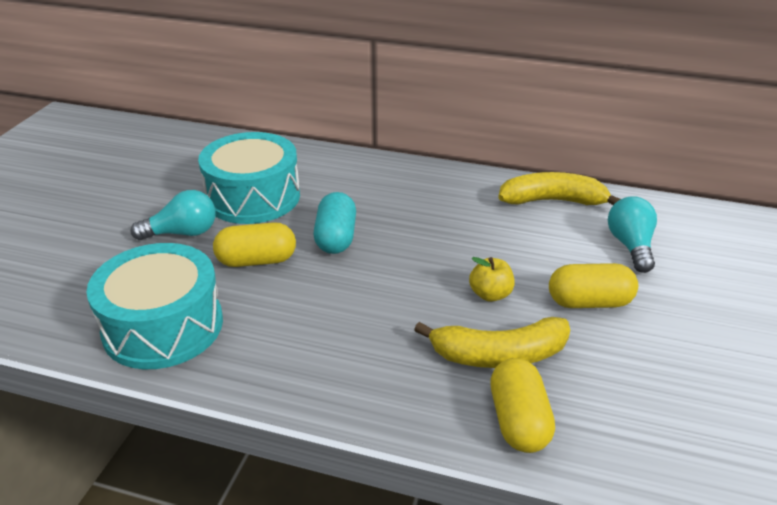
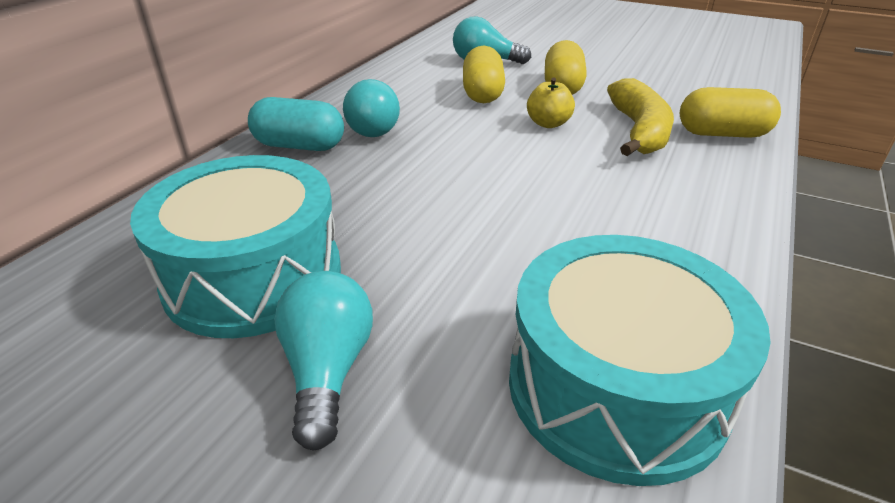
camera: 80 degrees left, 0 degrees up
yellow capsule [213,222,296,267] -> yellow capsule moved to [463,46,505,103]
turquoise capsule [314,192,356,254] -> turquoise capsule moved to [248,97,344,151]
yellow banana [498,172,620,205] -> none
none -> turquoise light bulb [343,79,400,137]

